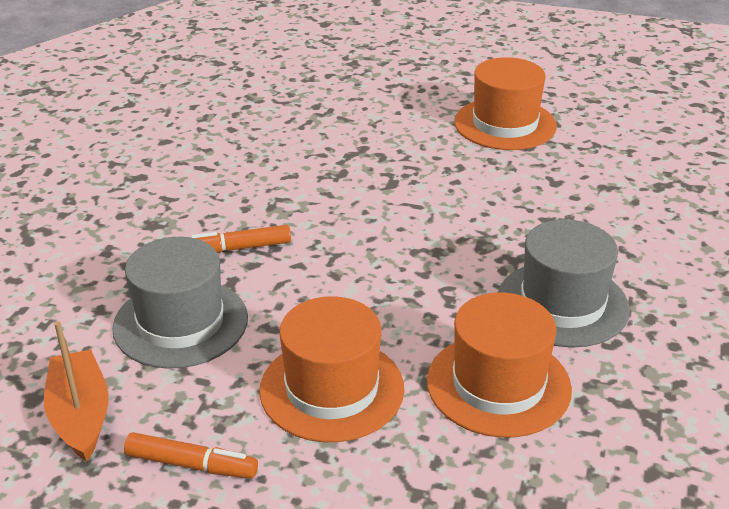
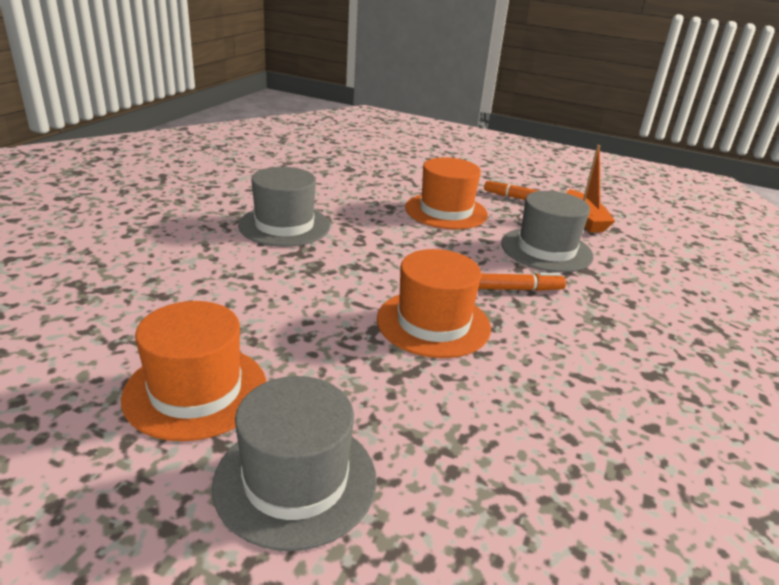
camera: 175 degrees left, 5 degrees down
orange hat [427,293,572,437] -> orange hat moved to [377,249,491,358]
none -> grey hat [212,376,377,551]

